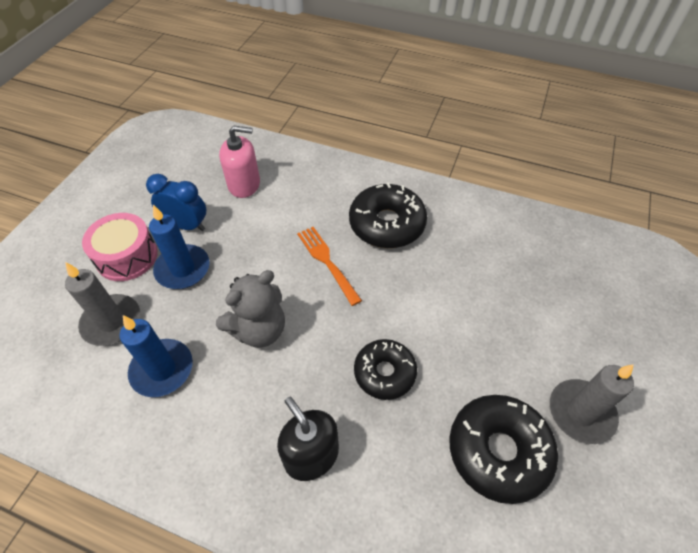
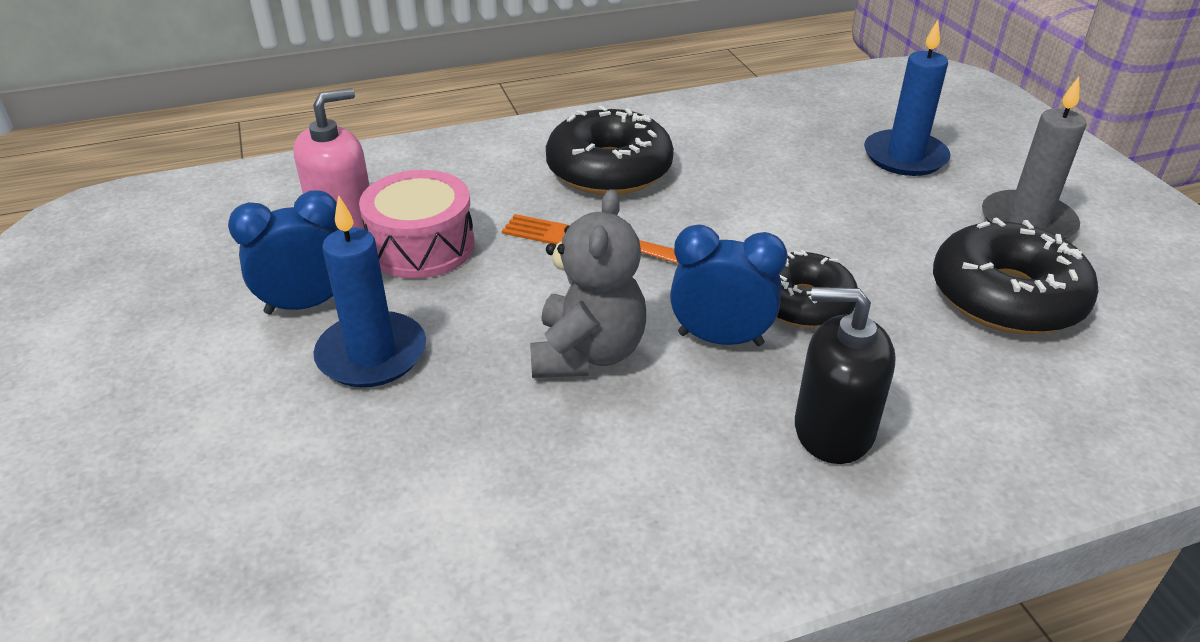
camera: 40 degrees left, 15 degrees down
grey candle [65,262,140,346] -> none
pink drum [82,213,158,281] -> pink drum moved to [359,170,475,279]
blue candle [120,315,193,397] -> blue candle moved to [864,20,951,176]
none -> blue clock [670,225,787,346]

